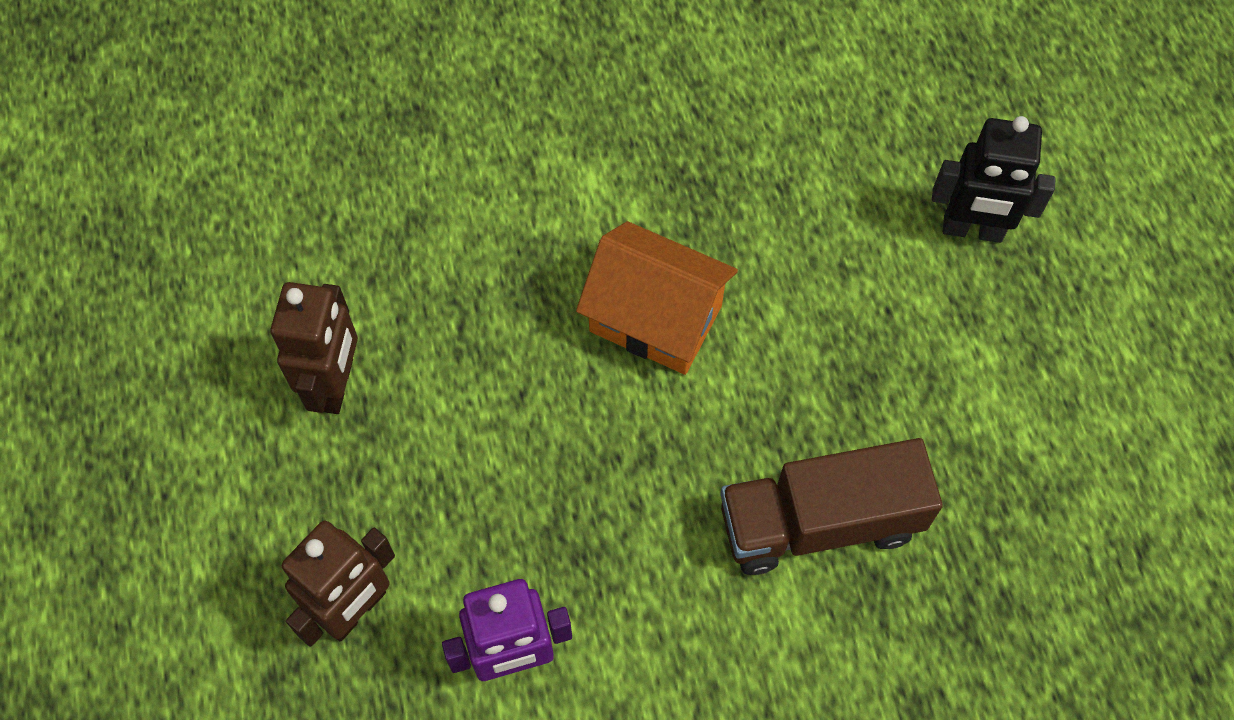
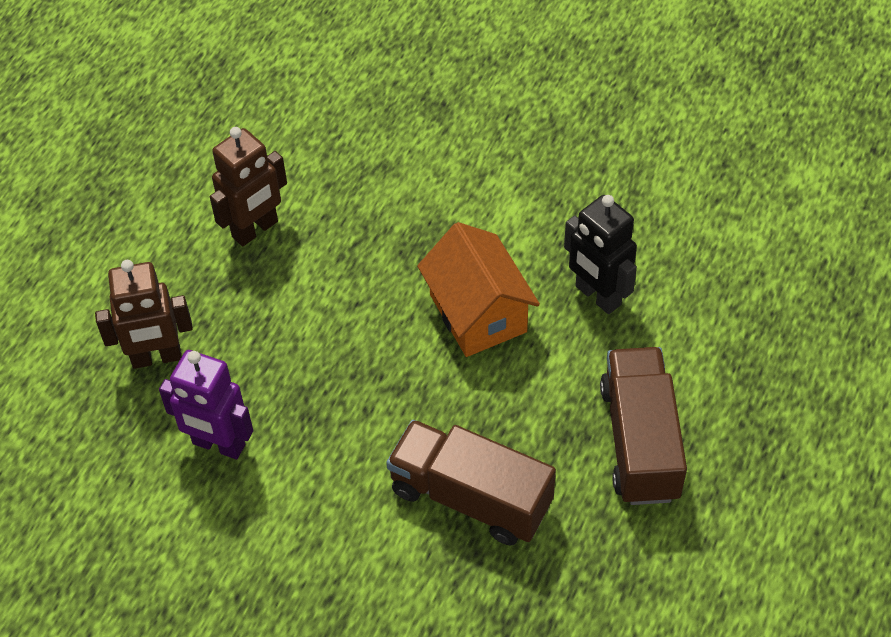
camera: 40 degrees right, 10 degrees down
black robot [932,116,1056,243] -> black robot moved to [564,195,637,314]
none -> brown truck [600,347,687,505]

